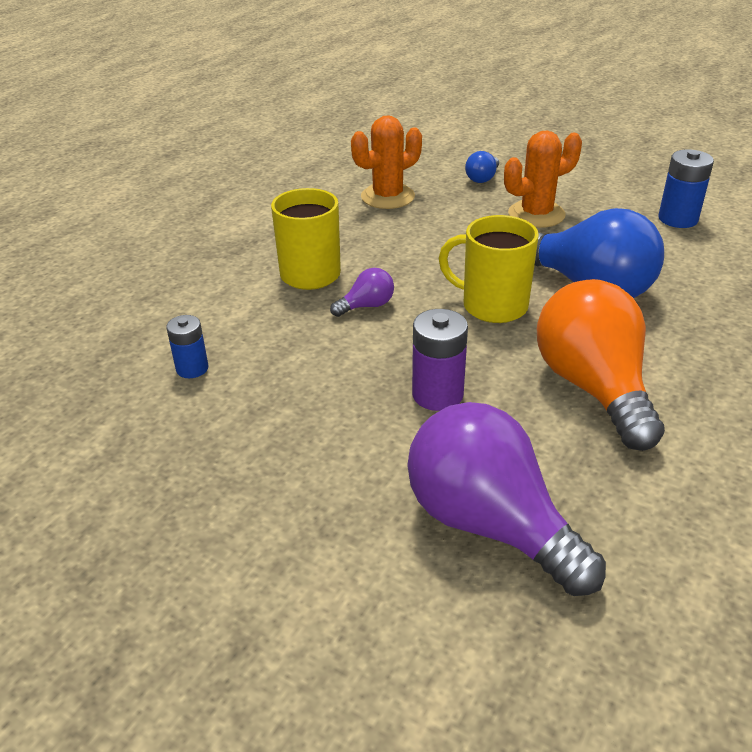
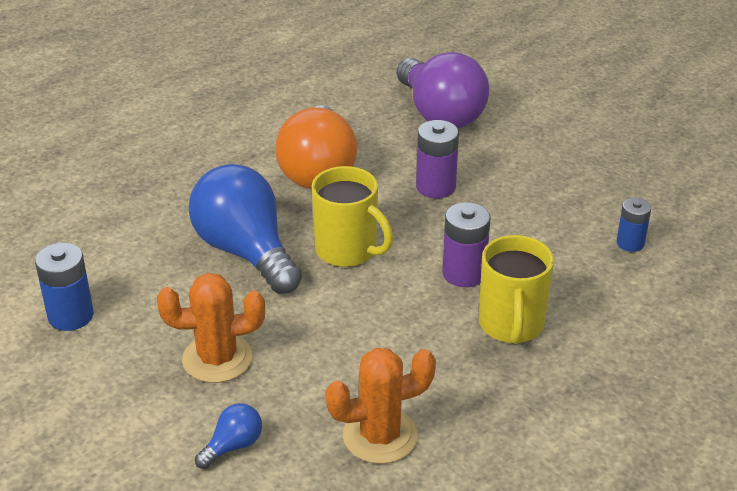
camera: 165 degrees left, 0 degrees up
purple light bulb [330,268,394,317] -> purple battery [443,202,491,287]

